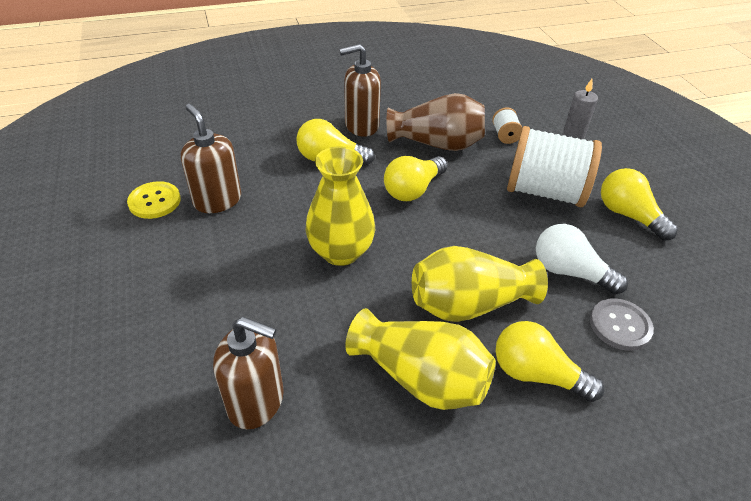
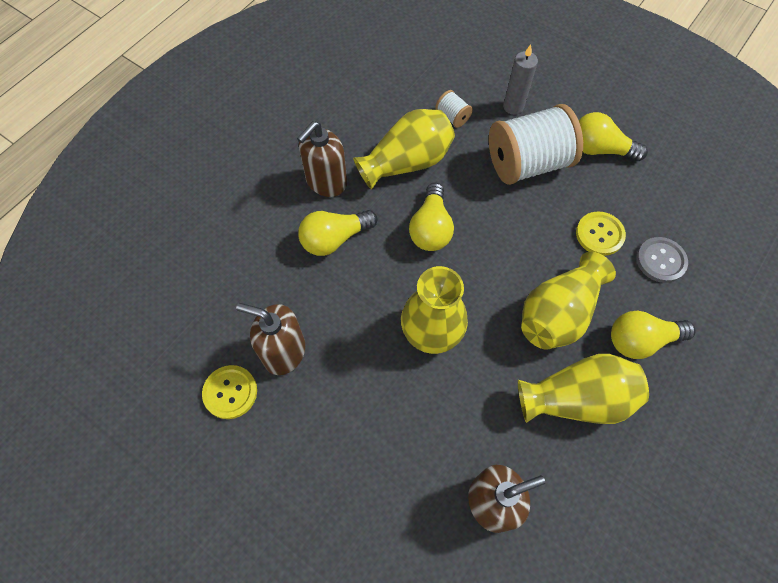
camera: 35 degrees left, 20 degrees up
brown vase [387,93,485,151] -> yellow vase [353,109,455,189]
white light bulb [536,224,628,295] -> yellow button [576,211,626,256]

